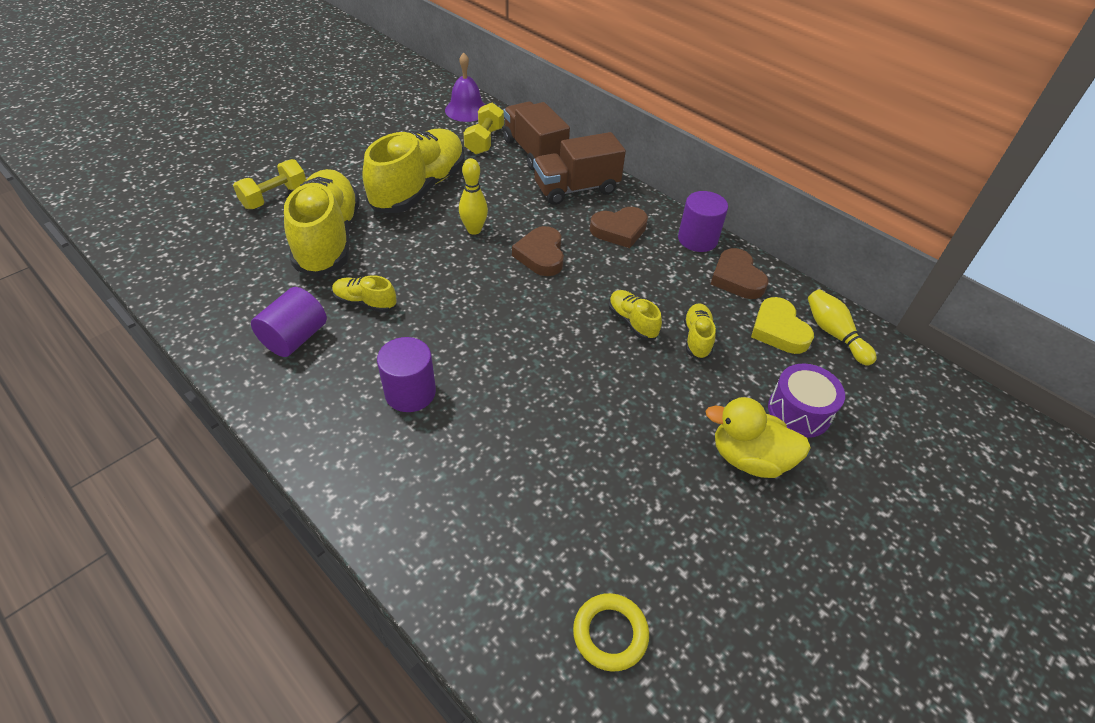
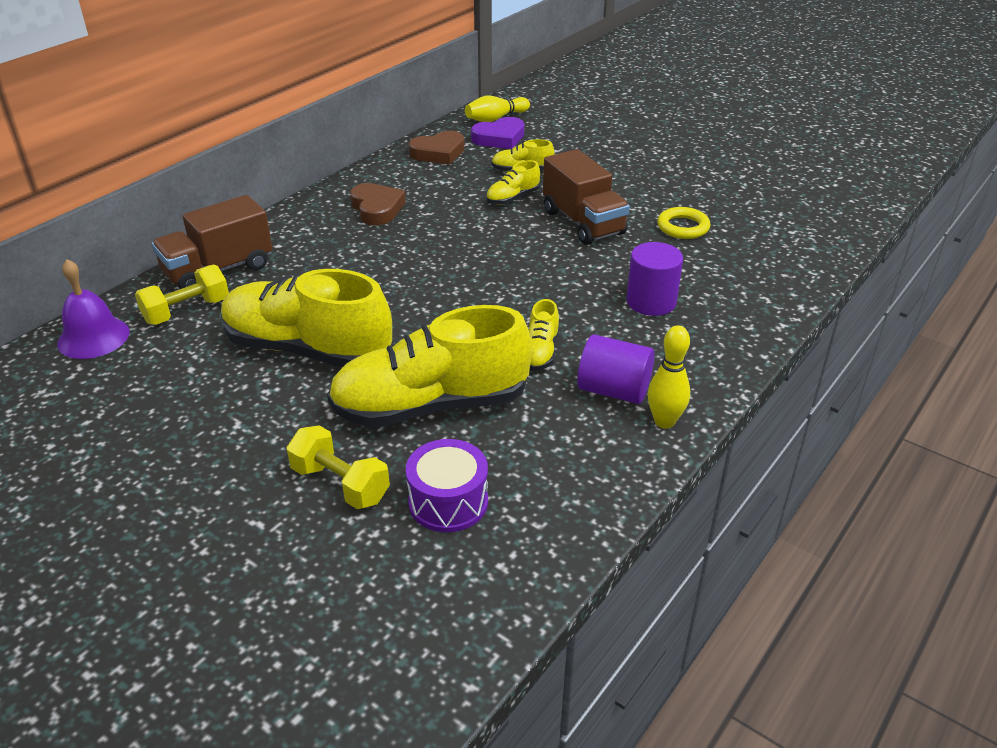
camera: 95 degrees left, 10 degrees down
yellow bowling pin [459,158,488,235] -> yellow bowling pin moved to [648,325,690,429]
yellow dumbbell [463,103,504,155] -> yellow dumbbell turned 45 degrees counterclockwise [135,265,229,325]
brown heart [512,226,564,276] -> none
brown truck [533,132,626,205] -> brown truck moved to [543,149,630,245]
yellow ring [573,593,649,672] -> yellow ring moved to [657,207,710,239]
purple cylinder [678,191,728,252] -> none
yellow duck [705,397,811,478] -> none
yellow heart [751,297,814,354] -> purple heart [471,117,524,149]
purple drum [768,364,845,438] -> purple drum moved to [406,439,488,532]

